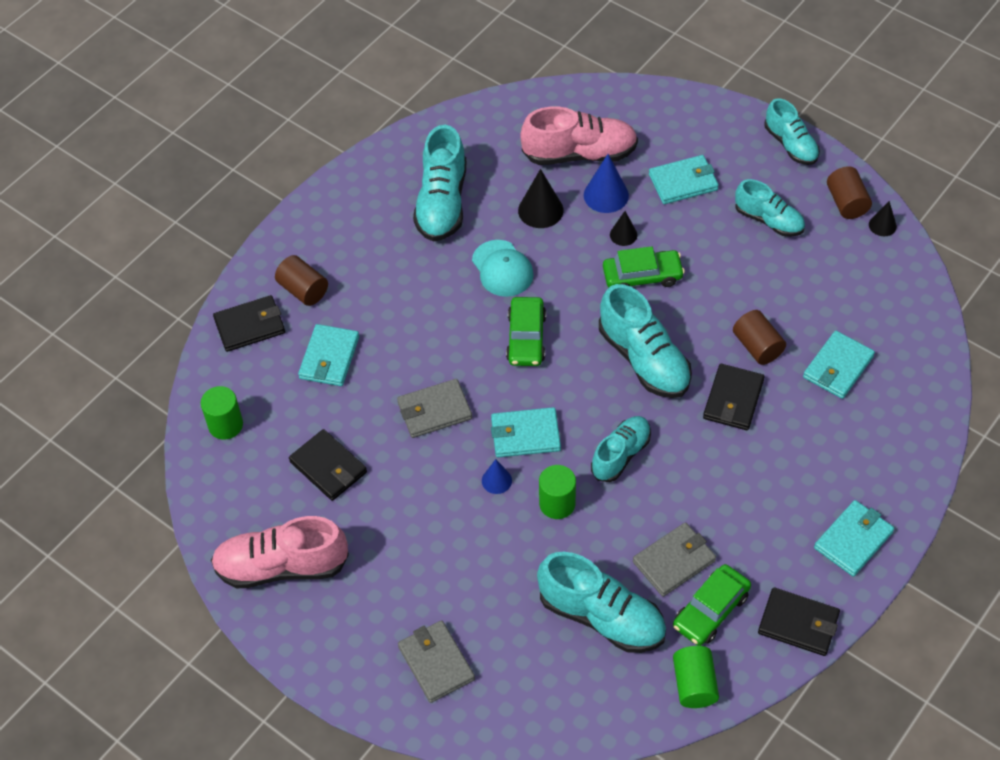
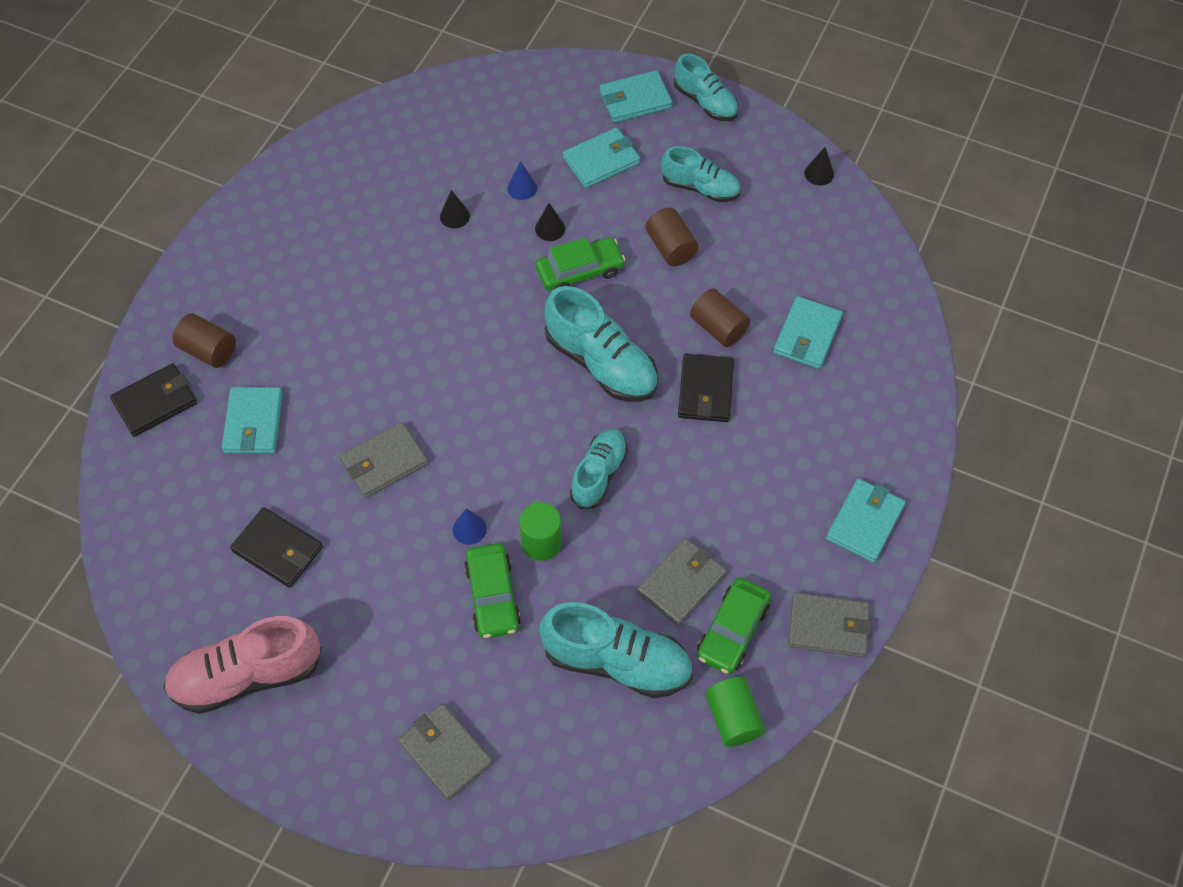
camera: 15 degrees left, 5 degrees up
green cylinder [201,386,243,440] -> none
turquoise shoe [413,125,466,242] -> none
turquoise cap [472,240,534,297] -> none
turquoise wallet [491,407,561,458] -> turquoise wallet moved to [599,70,672,123]
green car [506,297,546,366] -> green car moved to [464,543,521,638]
black cone [518,169,563,228] -> black cone [440,190,470,228], size x0.60
pink shoe [520,106,638,165] -> none
blue cone [584,154,629,213] -> blue cone [507,161,537,200], size x0.60
black wallet [758,588,840,656] -> grey wallet [788,592,871,657]
brown cylinder [827,166,872,219] -> brown cylinder moved to [645,208,699,266]

